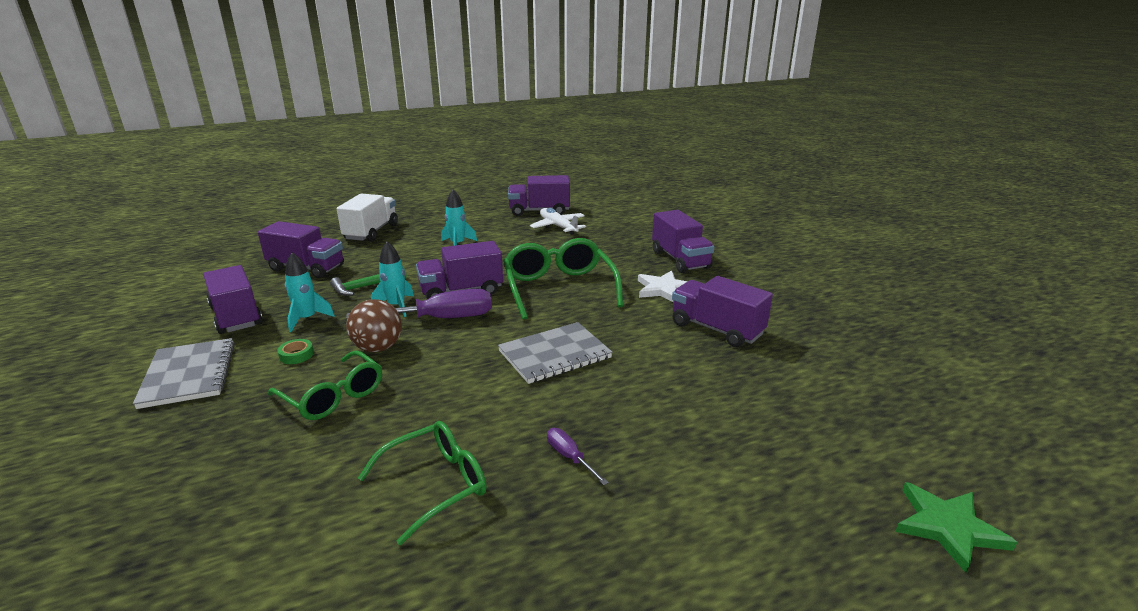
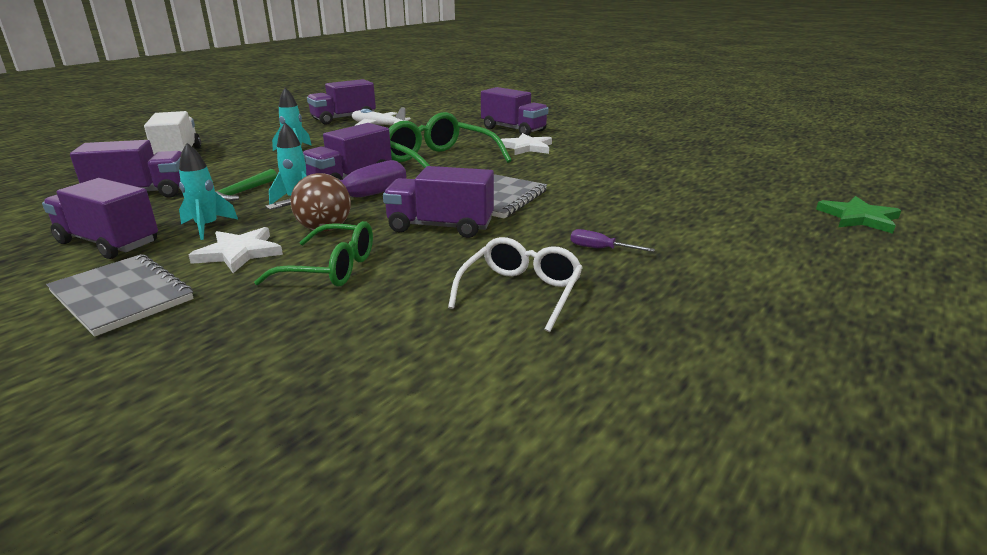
camera: 30 degrees left, 0 degrees up
green tape [277,339,314,364] -> white star [189,227,283,273]
green glasses [358,421,486,545] -> white glasses [448,237,583,332]
purple truck [672,276,773,347] -> purple truck moved to [383,166,494,238]

